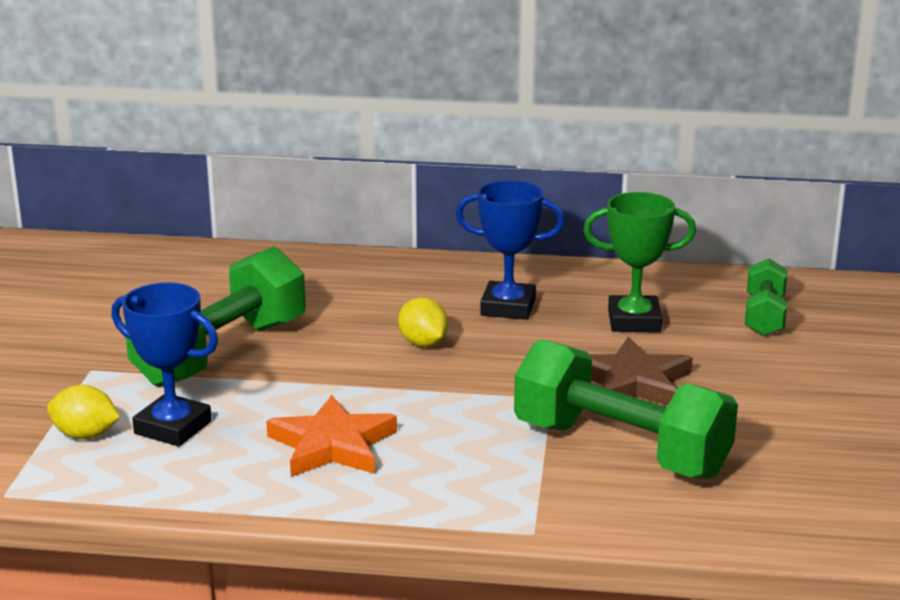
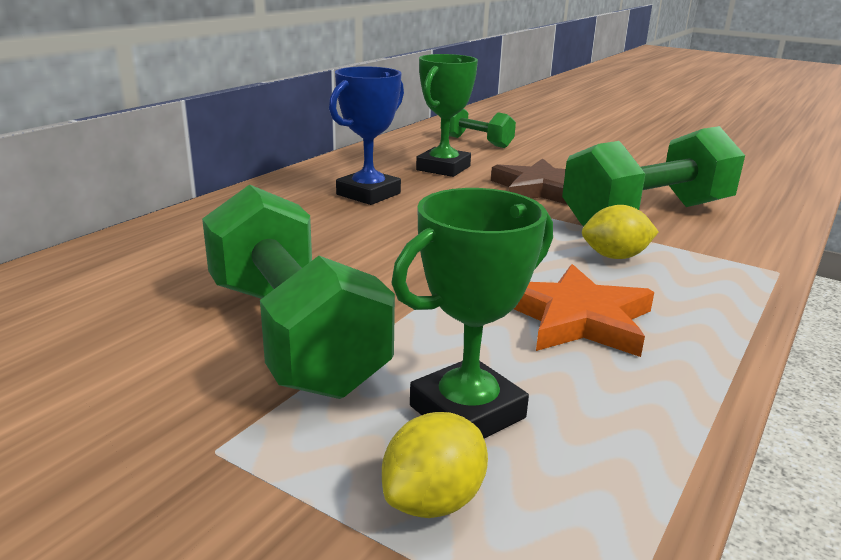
camera: 65 degrees left, 0 degrees up
blue trophy [111,283,218,447] -> green trophy [392,188,553,438]
yellow lemon [398,297,448,347] -> yellow lemon moved to [582,205,659,259]

